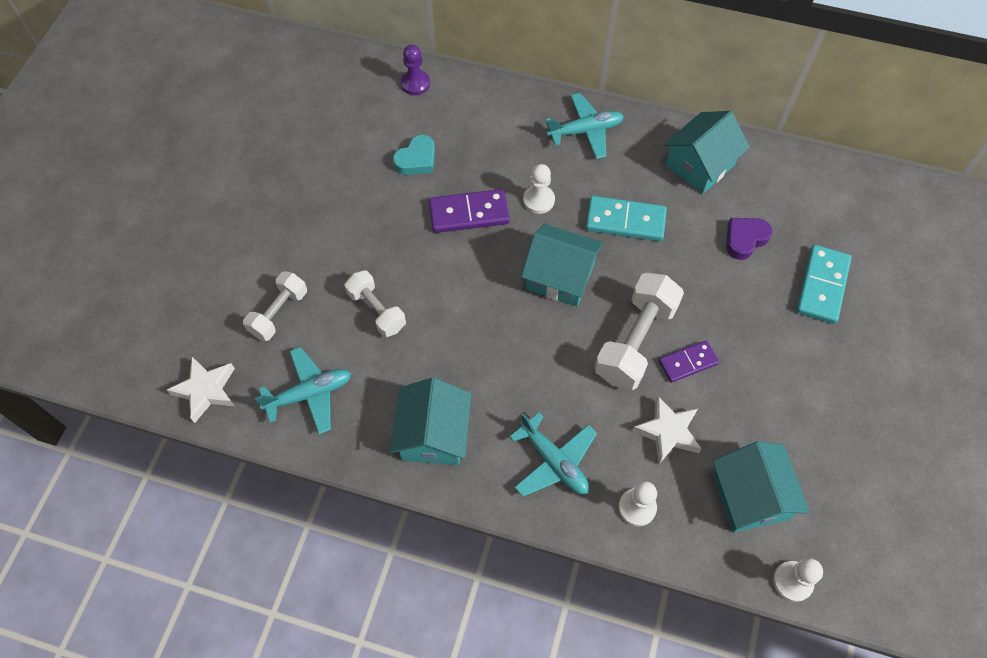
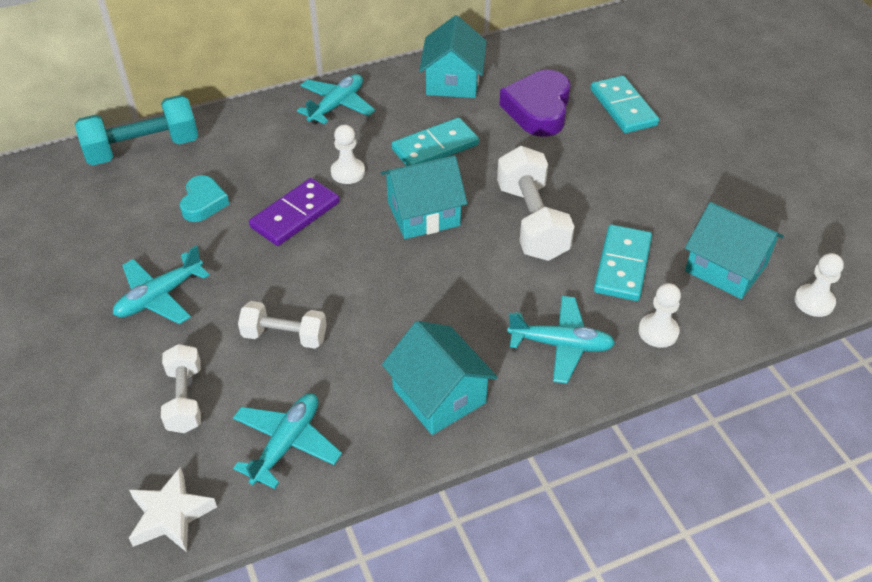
camera: 40 degrees left, 15 degrees down
purple pawn [401,45,430,95] -> turquoise dumbbell [75,95,198,165]
white star [632,395,702,464] -> turquoise domino [594,225,652,301]
purple domino [659,340,719,383] -> none
purple heart [726,218,773,260] -> purple heart [499,70,570,137], size x1.67
none -> turquoise plane [113,245,210,324]

